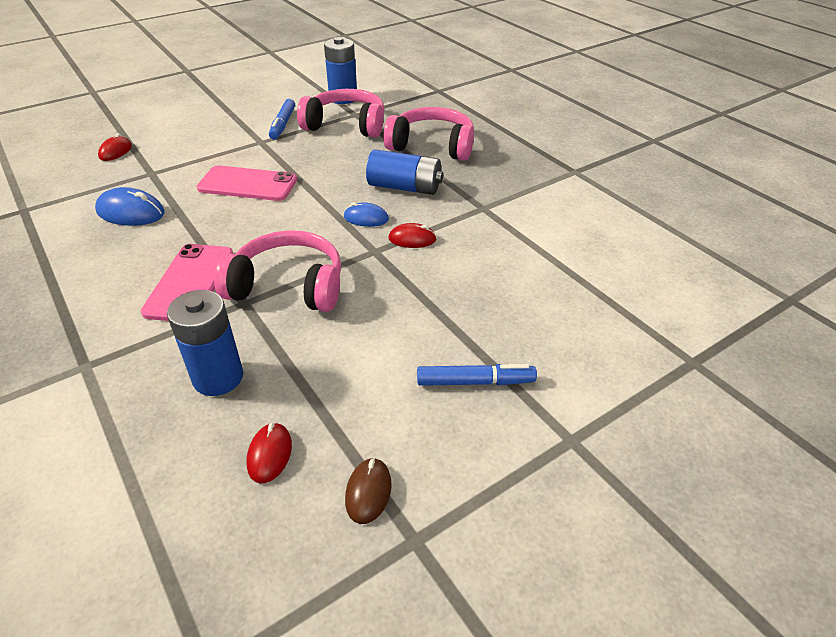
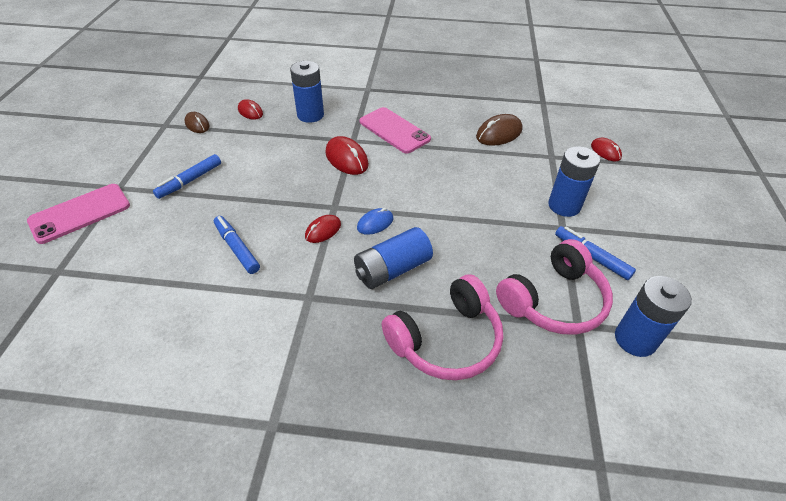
camera: 130 degrees right, 5 degrees up
blue mouse [95,187,165,226] -> brown mouse [476,114,522,146]
pink phone [196,166,297,201] -> pink phone moved to [27,184,130,244]
pink headphones [214,230,341,312] -> red mouse [325,136,369,175]
none -> blue marker [214,216,260,274]
none -> blue battery [548,146,600,217]

